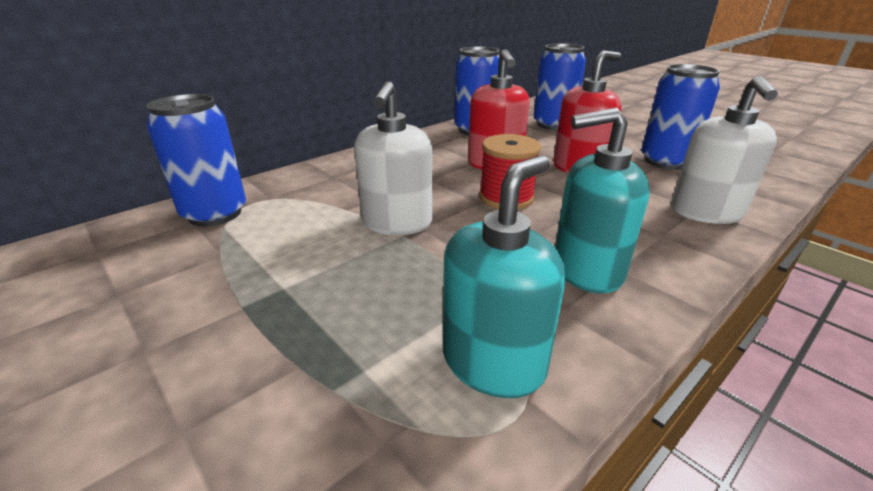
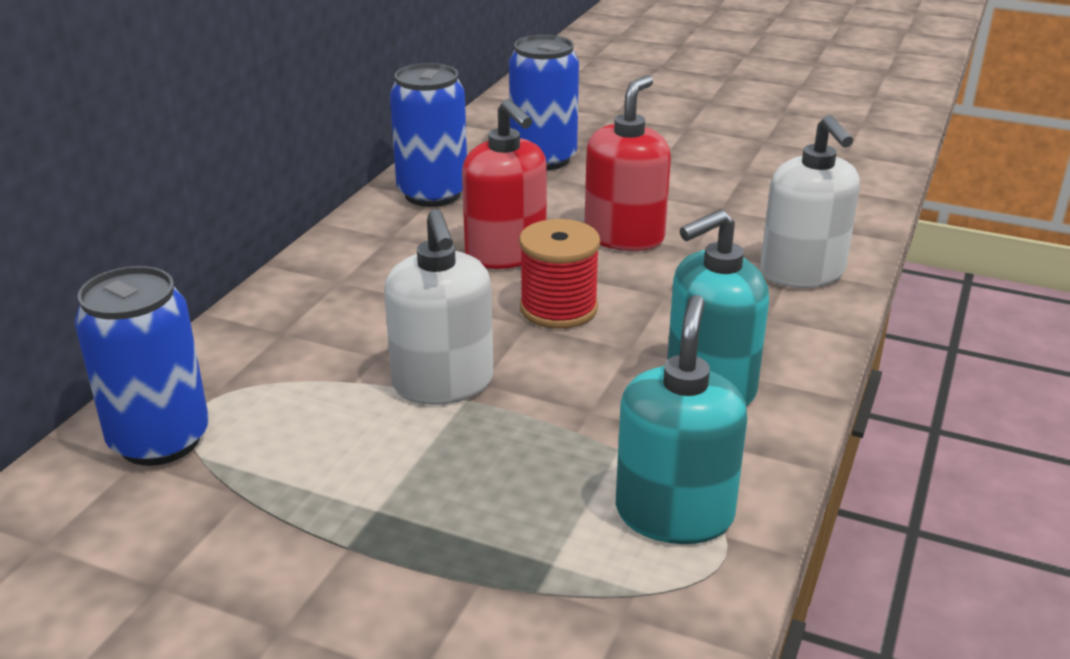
camera: 25 degrees left, 0 degrees up
blue can [641,64,720,170] -> none

